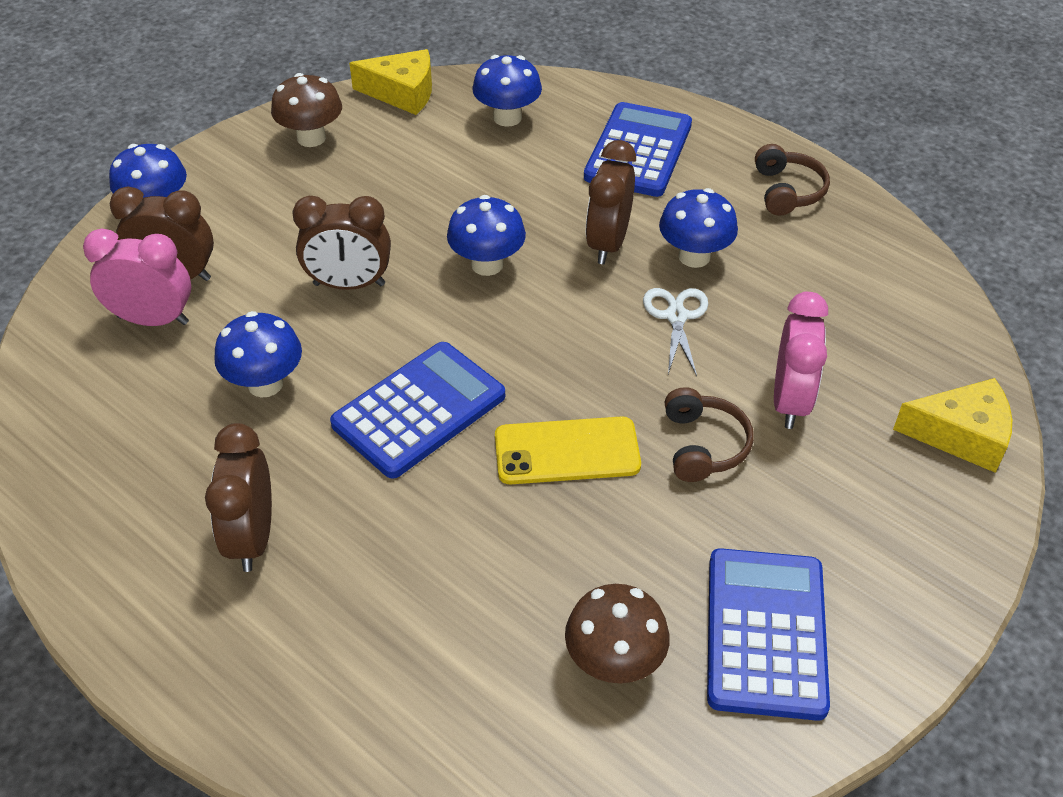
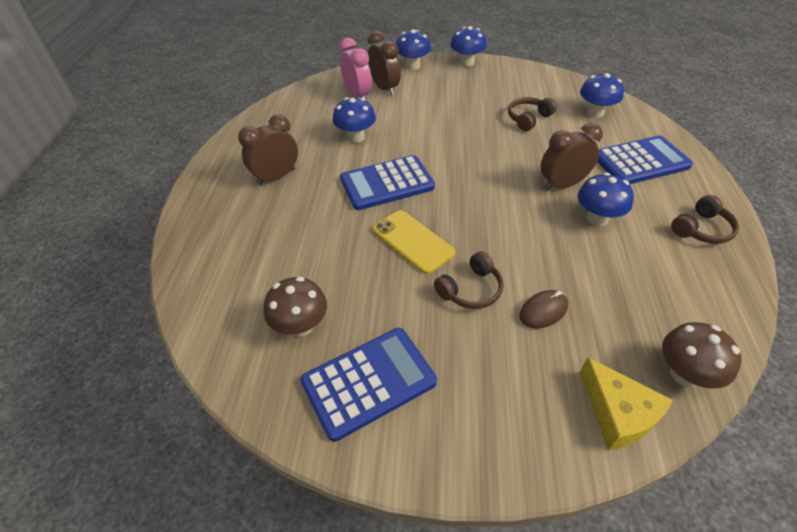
camera: 55 degrees right, 0 degrees up
brown mushroom [271,73,342,147] -> brown mushroom moved to [662,322,742,389]
brown clock [293,196,391,290] -> none
blue calculator [330,342,505,479] -> blue calculator turned 150 degrees clockwise [340,155,435,210]
yellow cheese [349,49,432,115] -> none
blue mushroom [447,195,526,276] -> blue mushroom moved to [450,26,487,67]
white scissors [643,288,708,376] -> none
pink clock [774,292,828,429] -> brown mouse [519,290,568,328]
none -> brown headphones [508,97,557,131]

